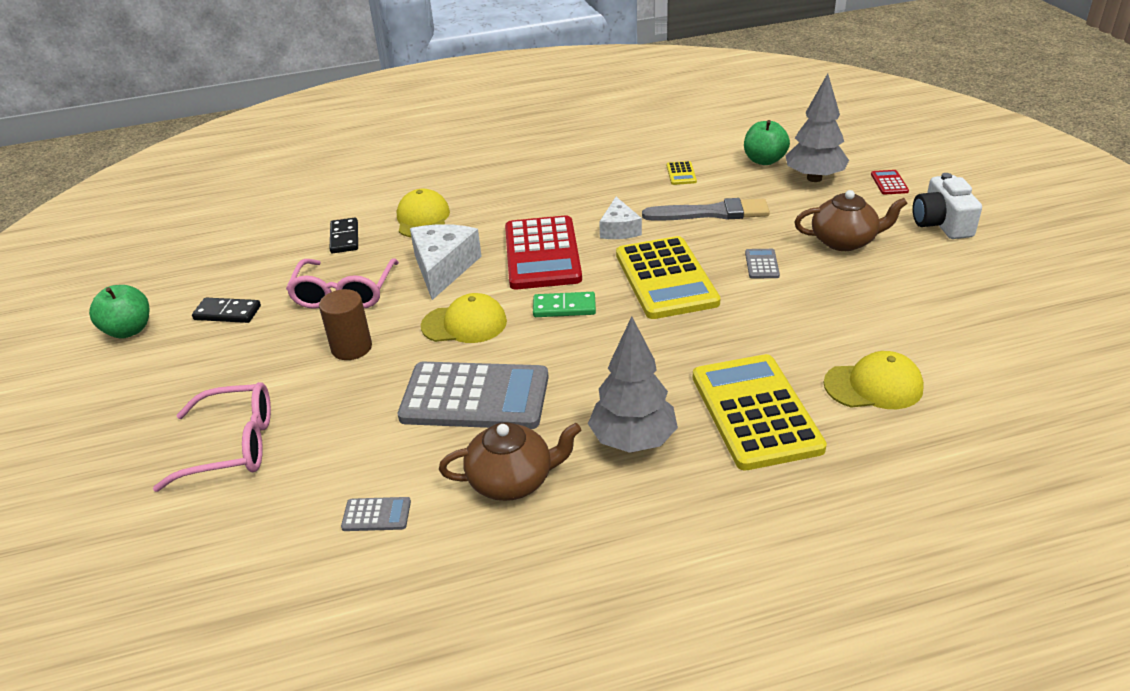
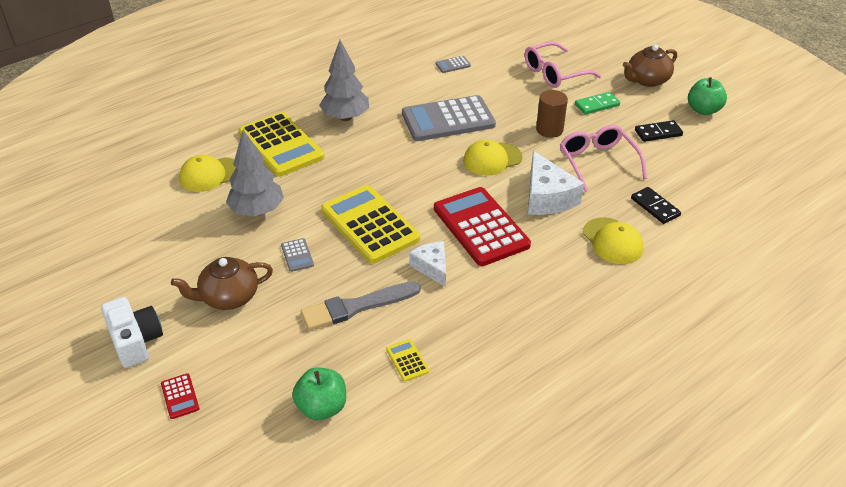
camera: 155 degrees right, 5 degrees up
brown teapot [439,422,581,501] -> brown teapot moved to [623,45,677,87]
green domino [533,292,596,317] -> green domino moved to [575,92,620,115]
grey tree [785,73,849,182] -> grey tree moved to [226,130,284,216]

